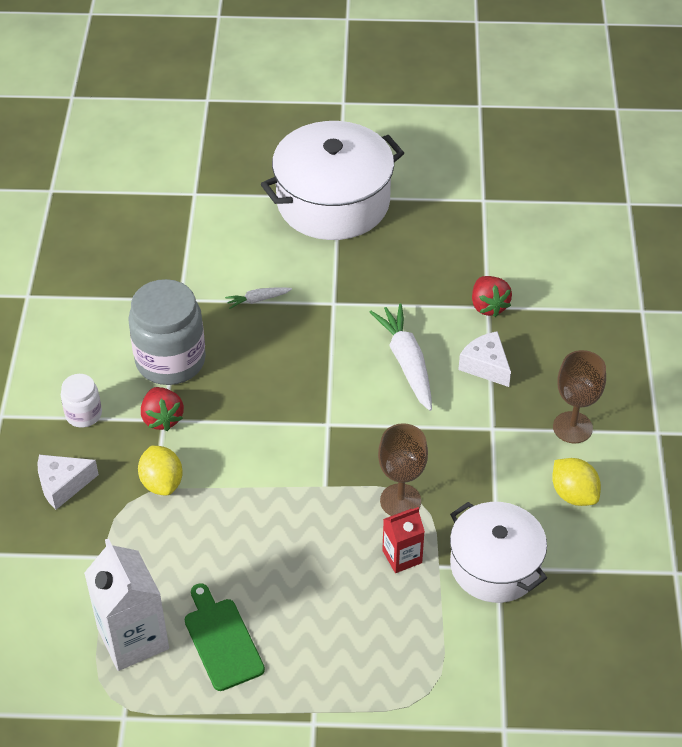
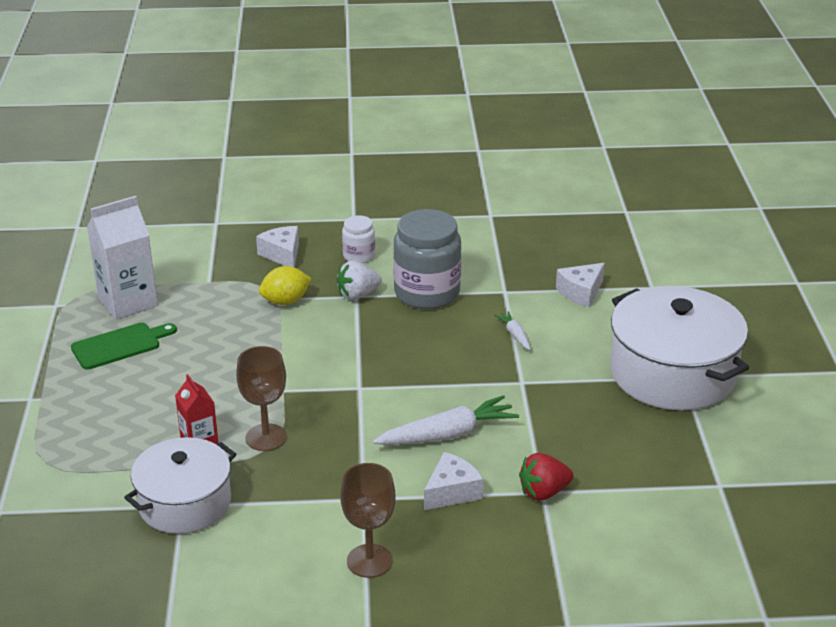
camera: 85 degrees right, 15 degrees down
red strawberry [141,387,184,431] -> white strawberry [337,261,382,300]
yellow lemon [552,458,601,506] -> none
none -> white cheese [556,263,605,307]

